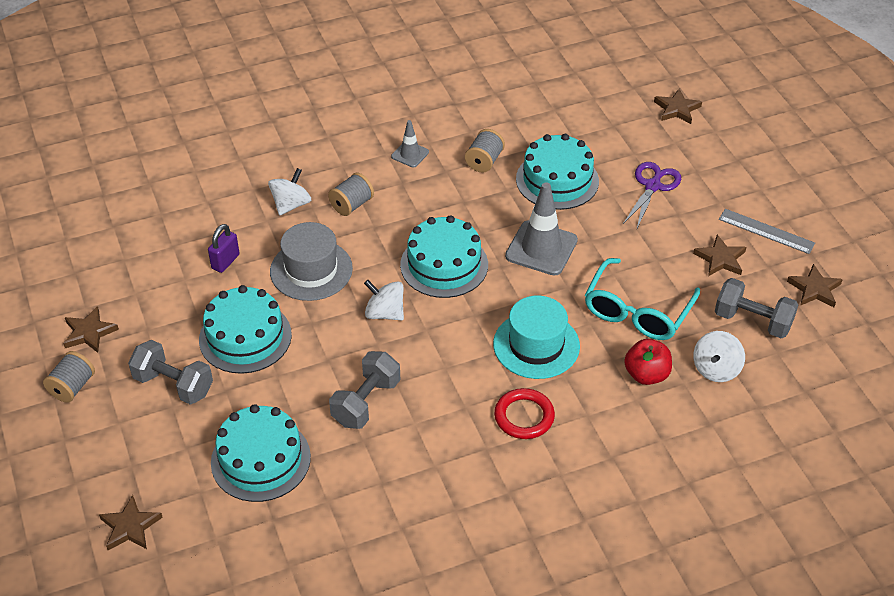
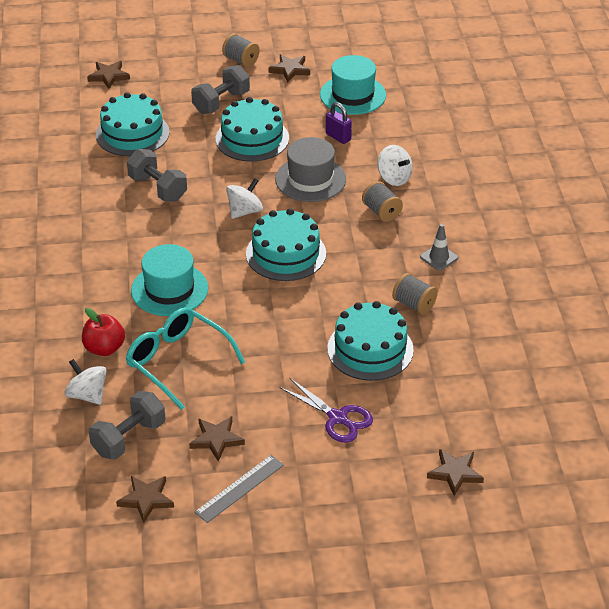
camera: 105 degrees right, 5 degrees down
red ring [494,388,555,439] -> none
grey traffic cone [505,182,578,276] -> none
none -> turquoise hat [320,55,386,115]

